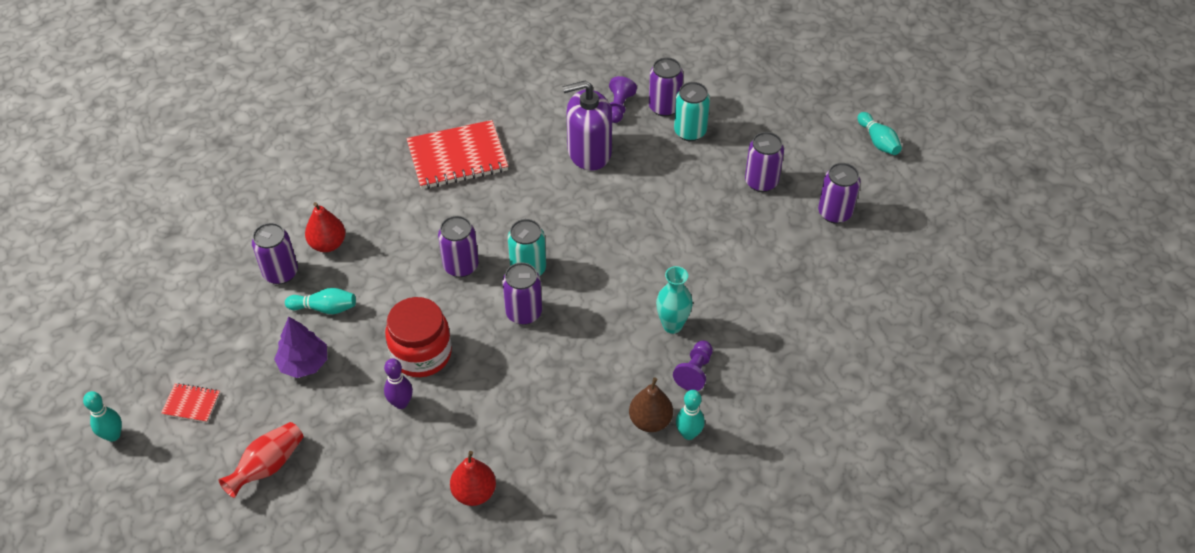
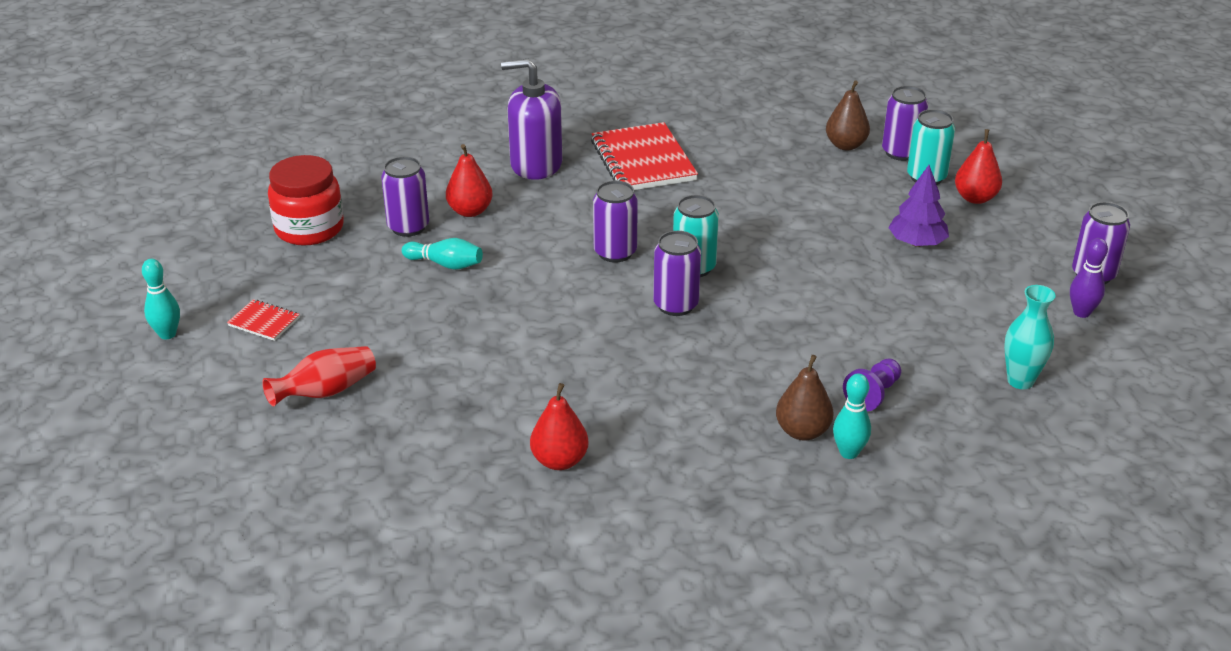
camera: 15 degrees right, 15 degrees down
purple tree [274,317,327,378] -> purple tree moved to [888,165,949,247]
purple bowling pin [384,358,413,409] -> purple bowling pin moved to [1070,238,1108,318]
red jar [385,297,452,377] -> red jar moved to [268,155,344,246]
red notebook [407,120,508,189] -> red notebook turned 75 degrees clockwise [591,122,698,190]
purple soap dispenser [562,81,612,171] -> purple soap dispenser moved to [501,59,562,180]
purple pawn [609,76,637,123] -> brown pear [826,80,870,150]
turquoise vase [656,266,693,334] -> turquoise vase moved to [1004,285,1056,389]
purple can [745,132,784,192] -> none
turquoise bowling pin [857,112,902,155] -> none
none -> red pear [955,129,1002,204]

